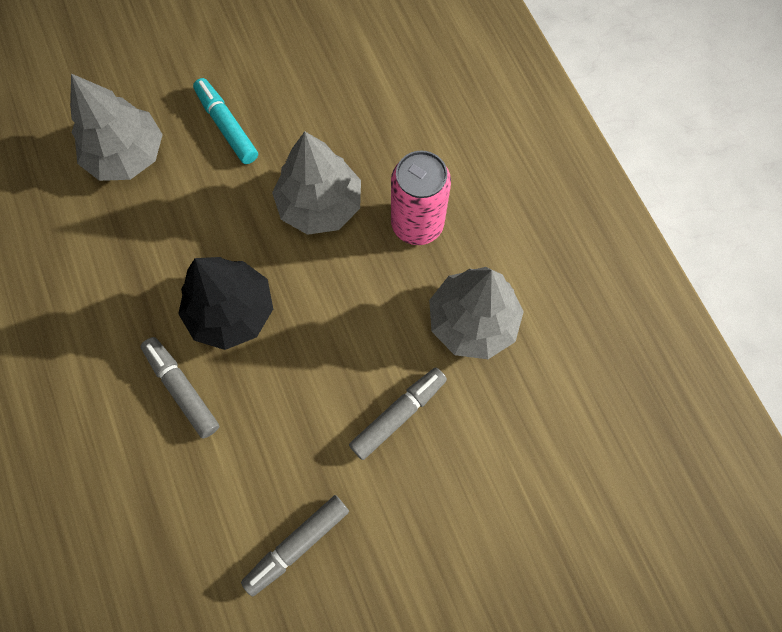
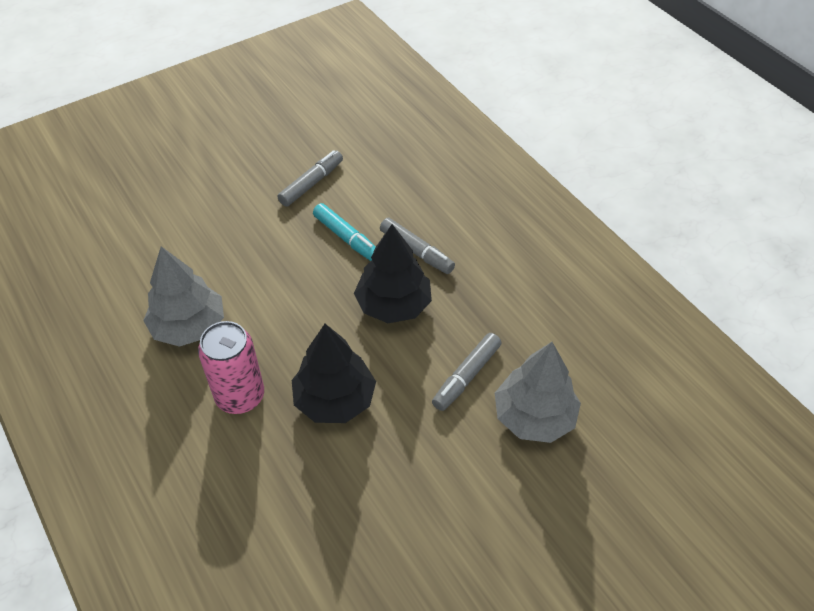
camera: 170 degrees right, 20 degrees down
turquoise marker [193,78,258,164] -> turquoise marker moved to [313,203,376,261]
grey tree [272,132,361,235] -> black tree [292,324,376,423]
grey marker [349,368,447,460] -> grey marker moved to [432,333,501,411]

